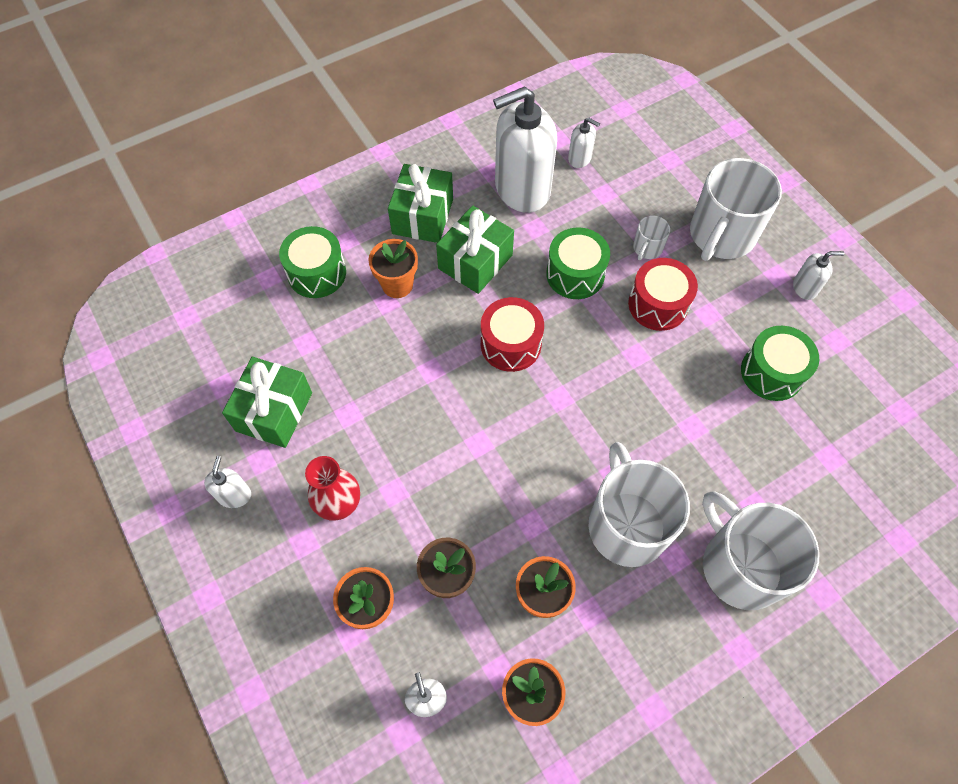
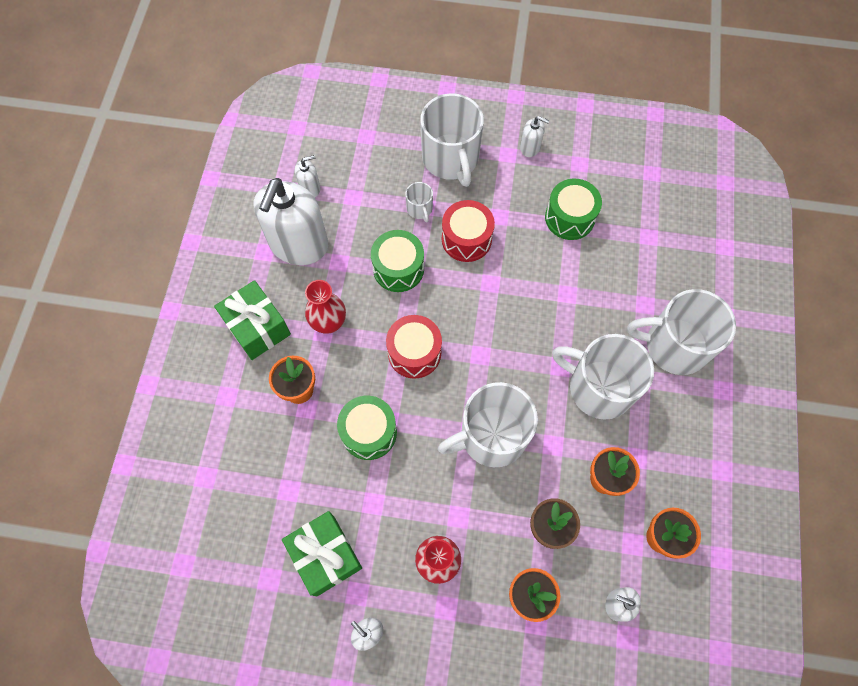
camera: 50 degrees left, 5 degrees up
green drum [279,226,346,298] -> green drum moved to [337,396,397,460]
green gift [436,206,514,294] -> red vase [305,280,346,334]
white soap dispenser [793,251,844,300] -> white soap dispenser turned 75 degrees clockwise [520,116,550,157]
none -> white mug [438,382,538,467]

